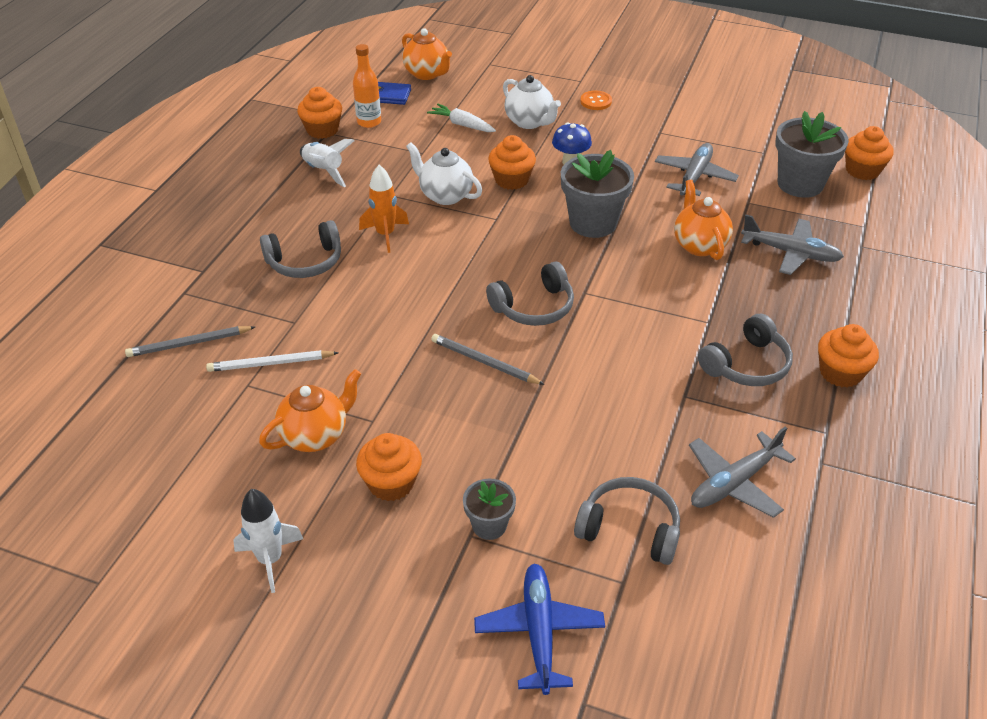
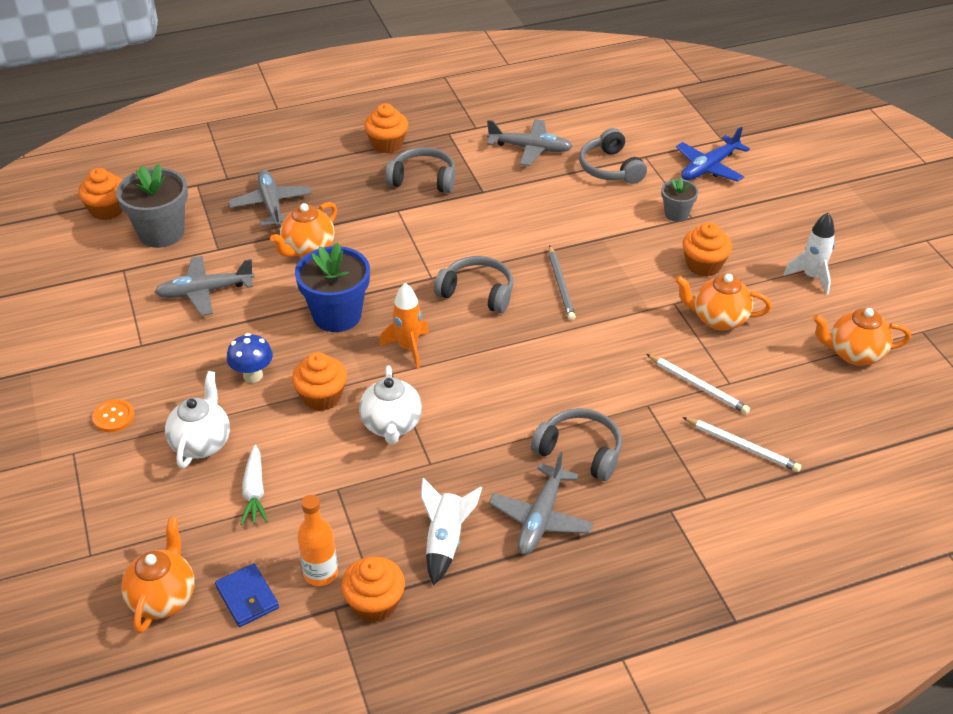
camera: 130 degrees left, 0 degrees up
grey pencil [125,326,255,357] -> white pencil [682,417,801,472]
orange rocket [359,165,409,253] -> orange rocket moved to [379,283,429,368]
grey flower pot [561,150,634,238] -> blue flower pot [295,242,370,332]
none -> grey plane [489,451,593,555]
none -> orange teapot [813,308,911,366]

